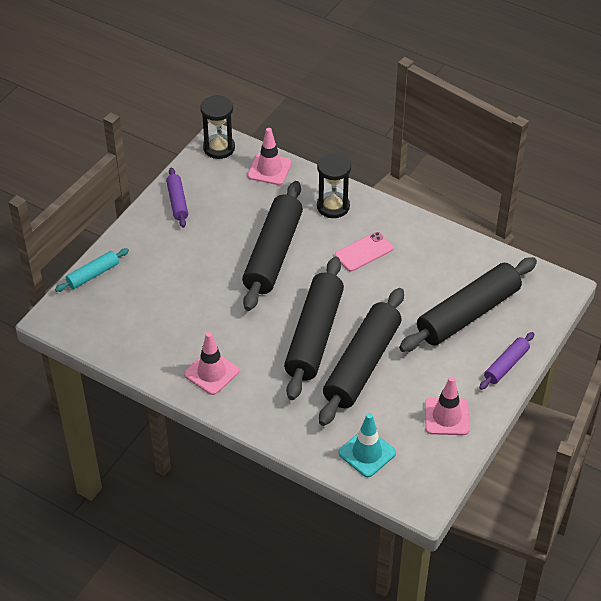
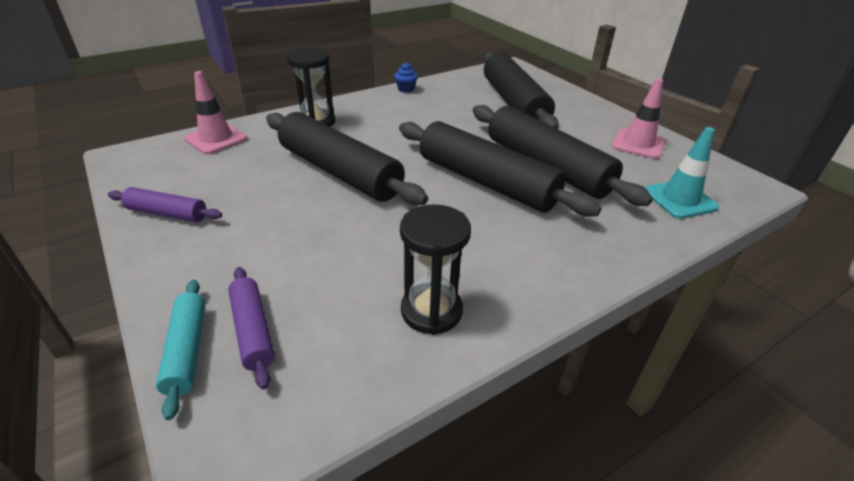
camera: 65 degrees left, 10 degrees down
pink traffic cone [184,332,239,395] -> none
black hourglass [200,95,235,159] -> black hourglass moved to [400,204,471,335]
pink phone [335,232,394,272] -> none
purple rolling pin [479,332,534,390] -> purple rolling pin moved to [228,267,275,390]
none -> blue cupcake [394,62,418,93]

